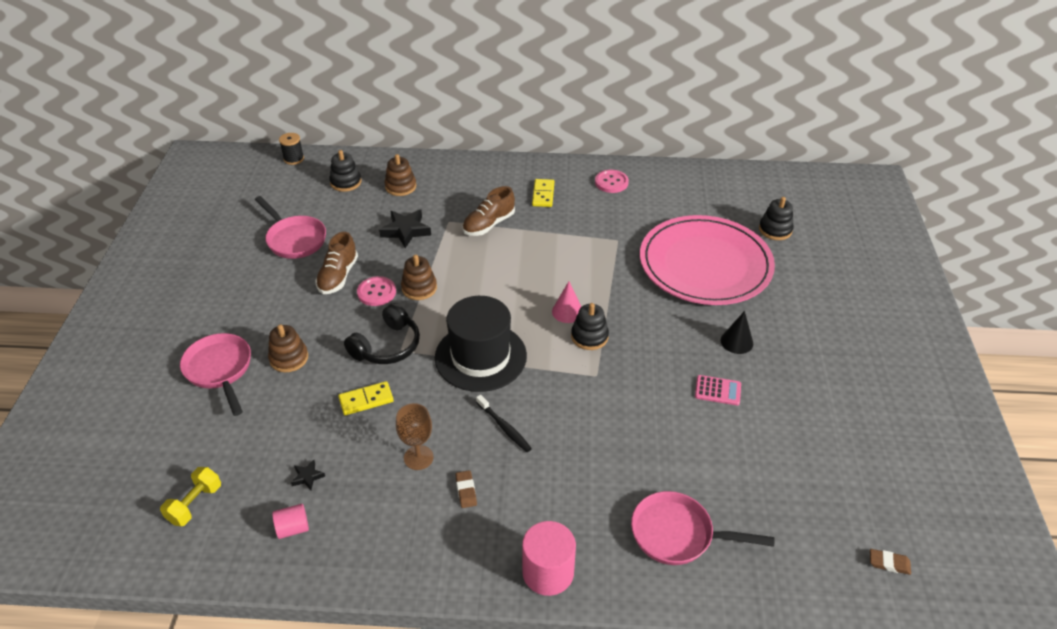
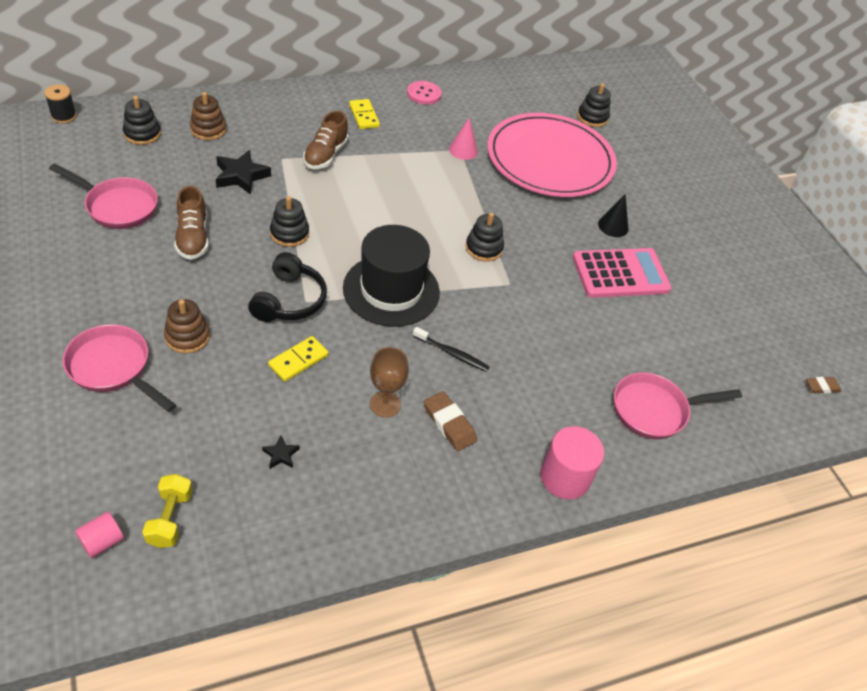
camera: 30 degrees left, 5 degrees up
pink cylinder [272,504,309,539] -> pink cylinder moved to [75,512,124,558]
pink button [357,276,396,306] -> none
brown stacking toy [401,255,437,300] -> black stacking toy [270,196,309,247]
brown eraser [455,470,477,508] -> brown eraser [424,391,477,451], size x1.57
pink cone [552,281,581,323] -> pink cone moved to [449,118,478,160]
pink calculator [695,375,741,406] -> pink calculator [573,248,671,298], size x2.08

